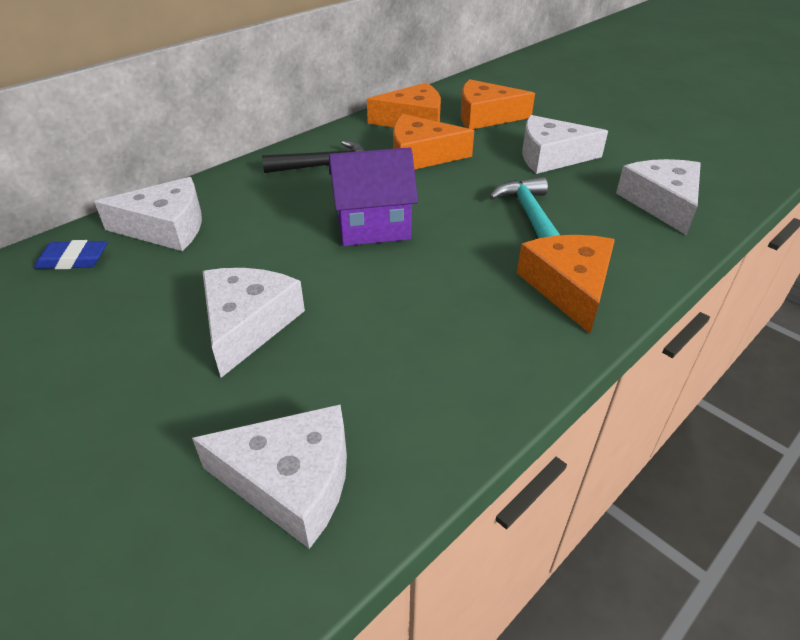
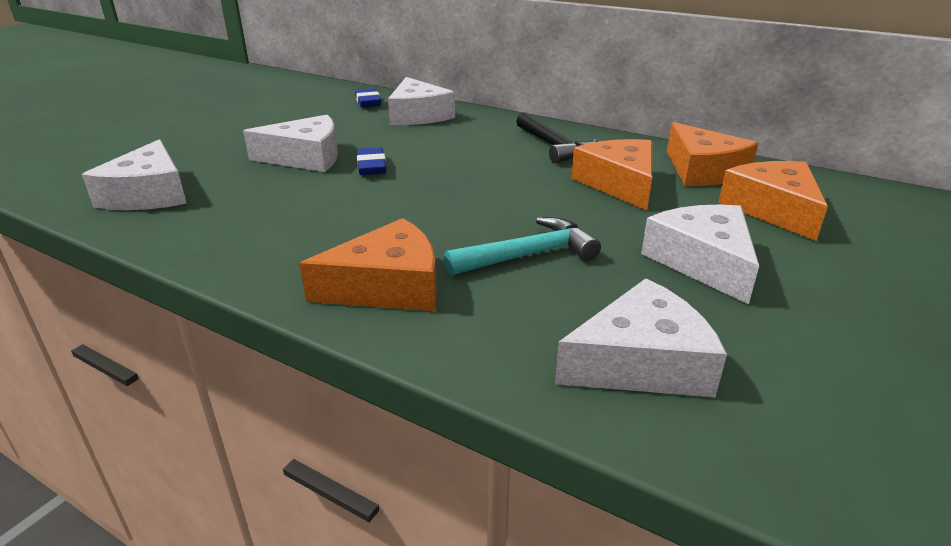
camera: 75 degrees right, 10 degrees down
purple house [329,147,418,246] -> none
none -> blue eraser [357,147,386,175]

